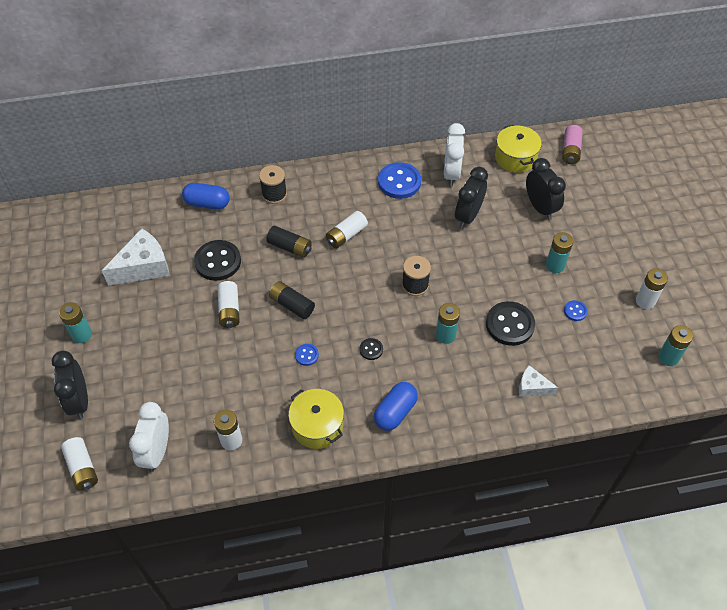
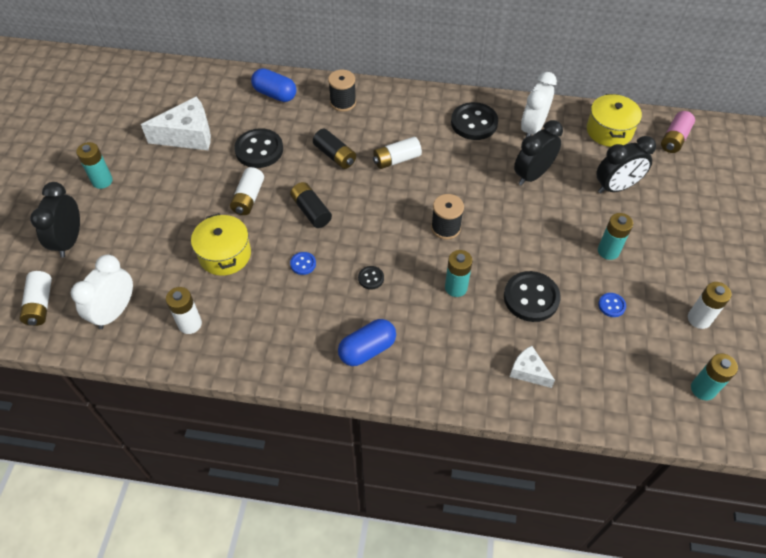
camera: 20 degrees right, 0 degrees up
yellow pot [288,389,344,449] -> yellow pot moved to [191,213,251,276]
blue button [378,162,421,199] -> black button [451,102,498,140]
black clock [526,158,566,220] -> black clock turned 75 degrees clockwise [596,136,656,193]

